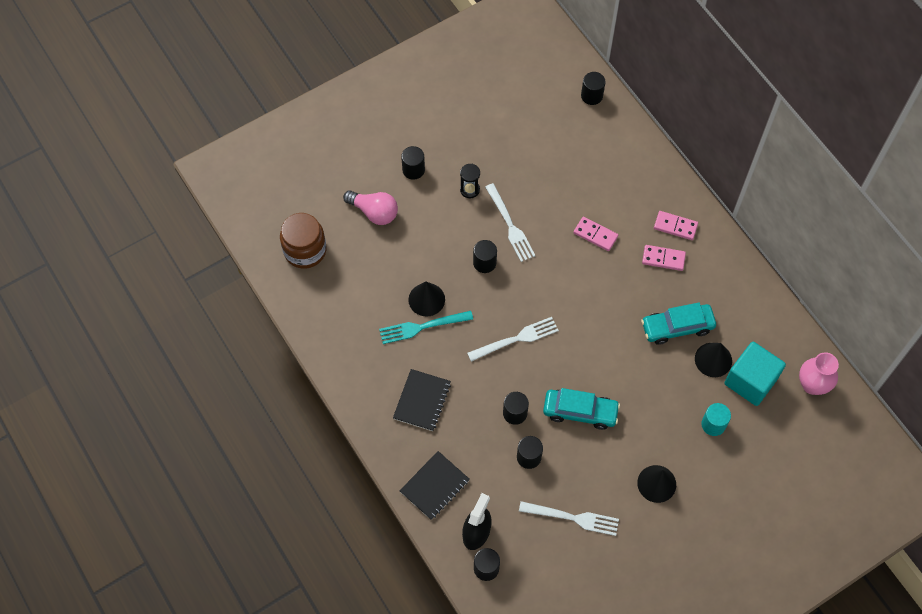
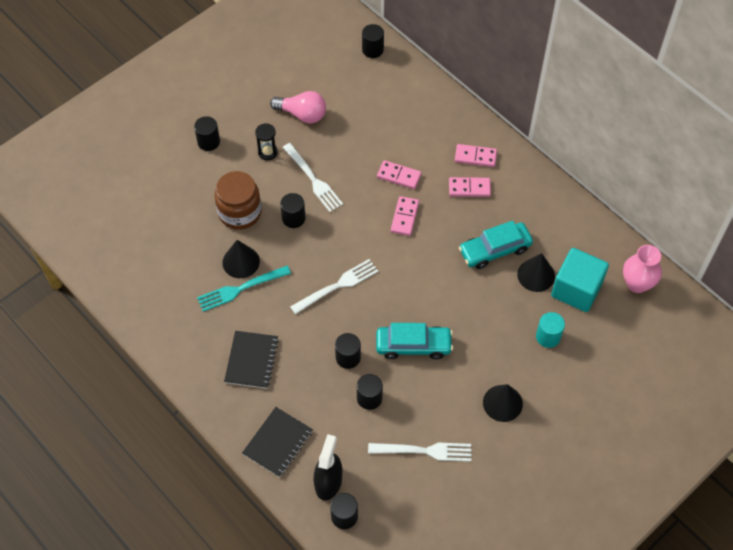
camera: 10 degrees left, 5 degrees down
brown jar [280,213,326,269] -> brown jar moved to [214,171,262,230]
pink light bulb [343,190,398,225] -> pink light bulb moved to [270,91,326,124]
none -> pink domino [391,196,419,236]

